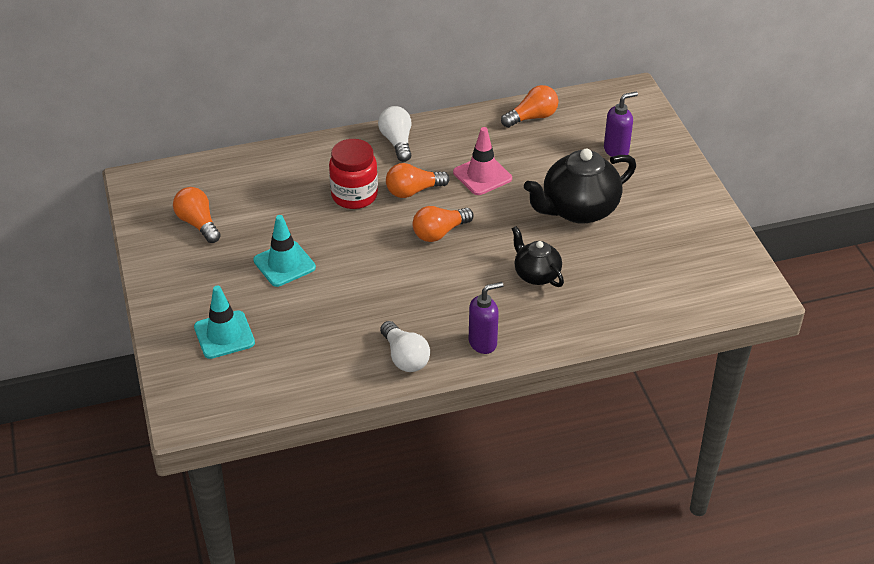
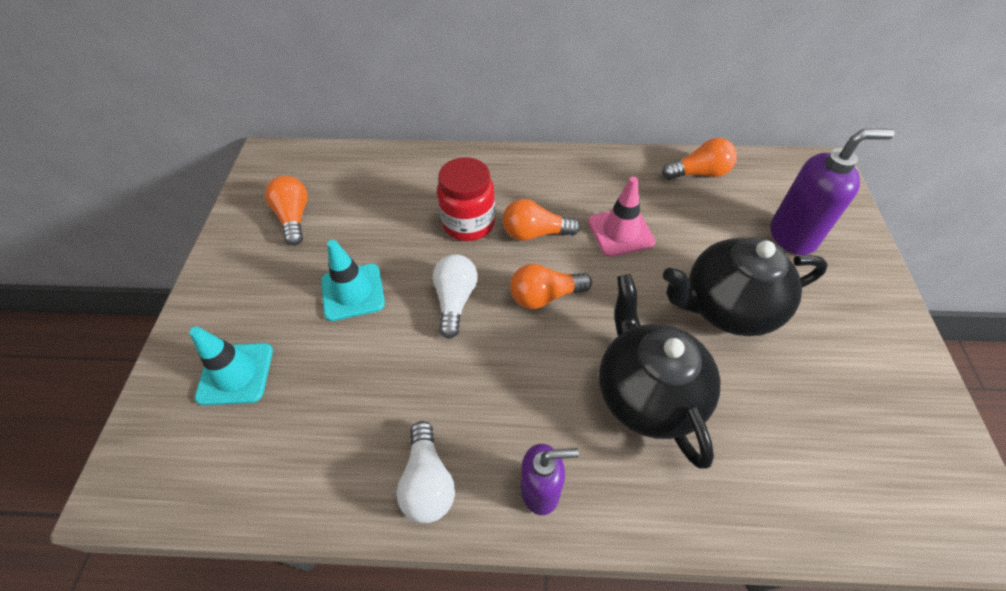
camera: 20 degrees right, 10 degrees up
white light bulb [378,106,411,162] -> white light bulb moved to [433,254,478,339]
black teapot [512,226,564,287] -> black teapot [599,274,720,469], size x1.73
purple soap dispenser [604,92,638,157] -> purple soap dispenser [771,129,895,255], size x1.51

